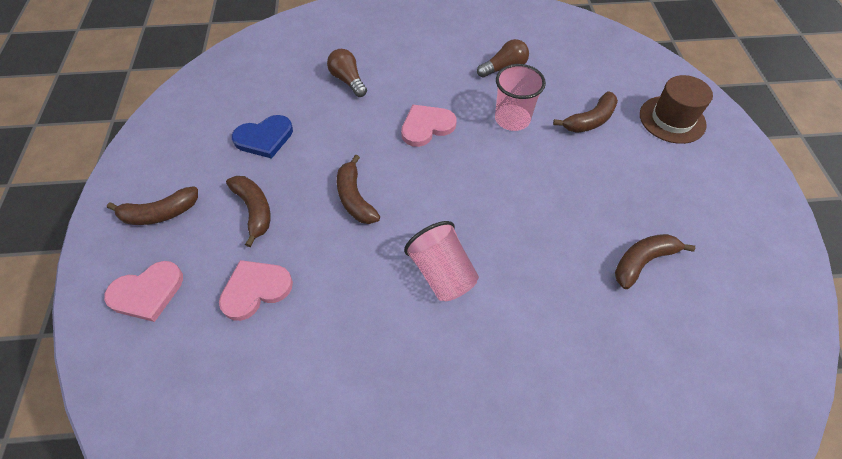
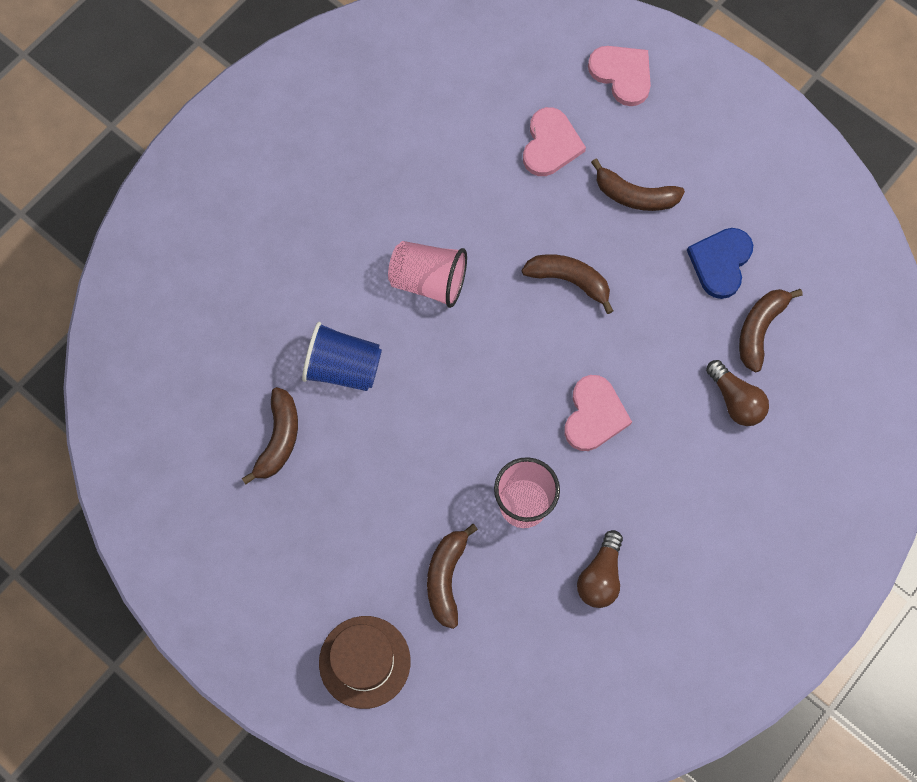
camera: 135 degrees right, 15 degrees up
pink heart [104,261,183,322] -> pink heart turned 120 degrees clockwise [588,46,651,106]
brown banana [107,186,198,225] -> brown banana moved to [739,289,803,372]
brown light bulb [327,49,367,97] -> brown light bulb turned 45 degrees clockwise [706,360,769,426]
none -> blue cup [302,322,382,391]

